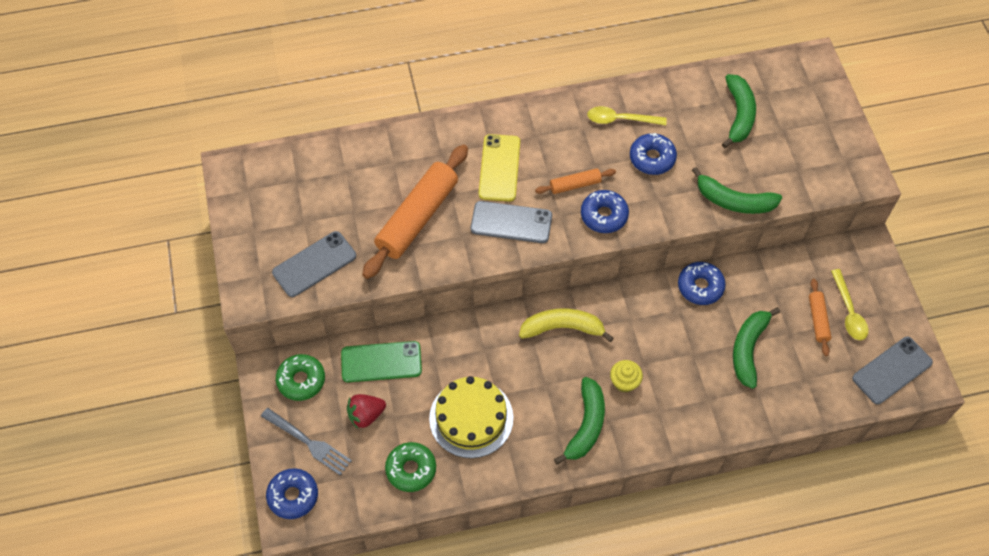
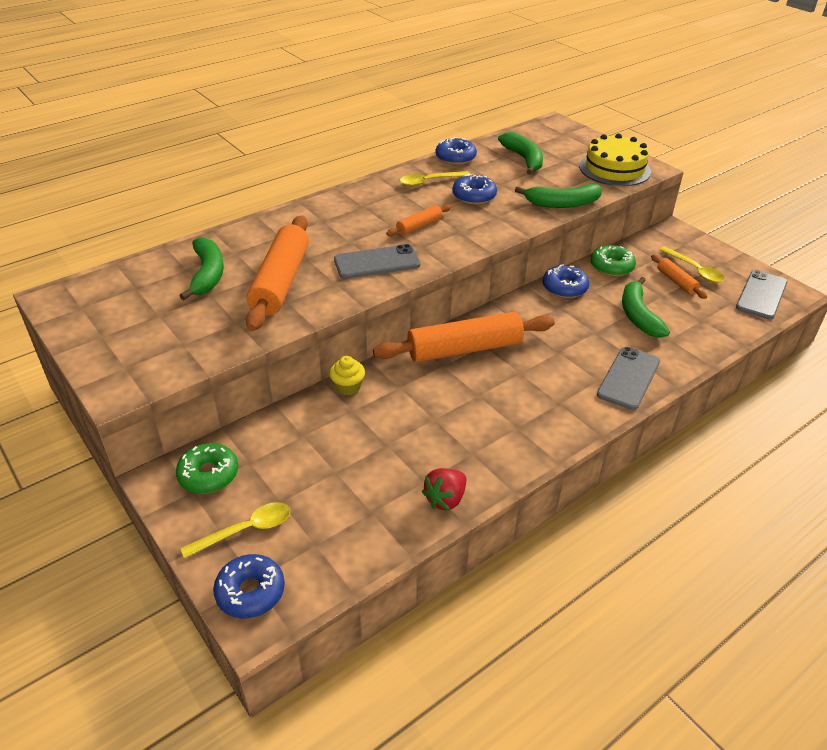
camera: 25 degrees left, 20 degrees down
grey fork [261,408,352,476] -> yellow spoon [180,502,291,558]
grey phone [272,231,356,297] -> grey phone moved to [597,347,660,410]
green phone [341,341,422,382] -> none
red strawberry [347,394,386,429] -> red strawberry moved to [422,468,466,511]
green donut [385,442,436,492] -> green donut moved to [591,245,636,276]
yellow cake [429,376,513,458] -> yellow cake moved to [579,134,651,186]
yellow phone [479,134,520,202] -> none
yellow banana [519,308,614,342] -> orange rolling pin [373,312,555,362]
green banana [554,377,605,465] -> green banana moved to [180,237,224,300]
blue donut [581,190,629,233] -> blue donut moved to [436,137,477,165]
yellow cupcake [610,360,643,393] -> yellow cupcake moved to [329,356,365,395]

